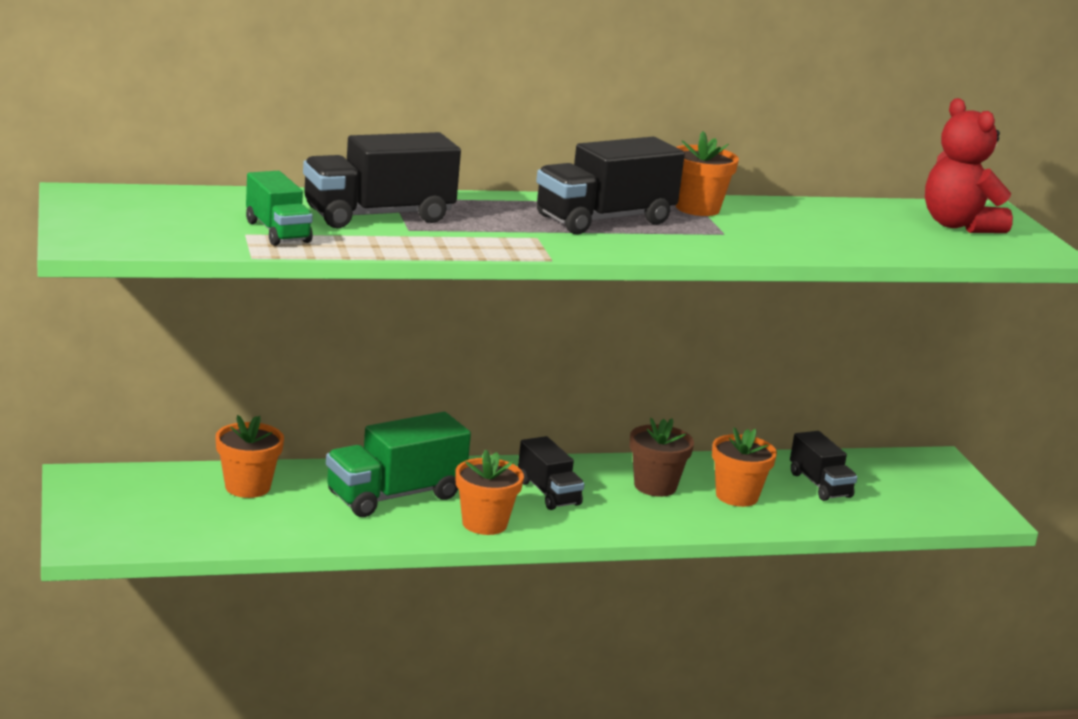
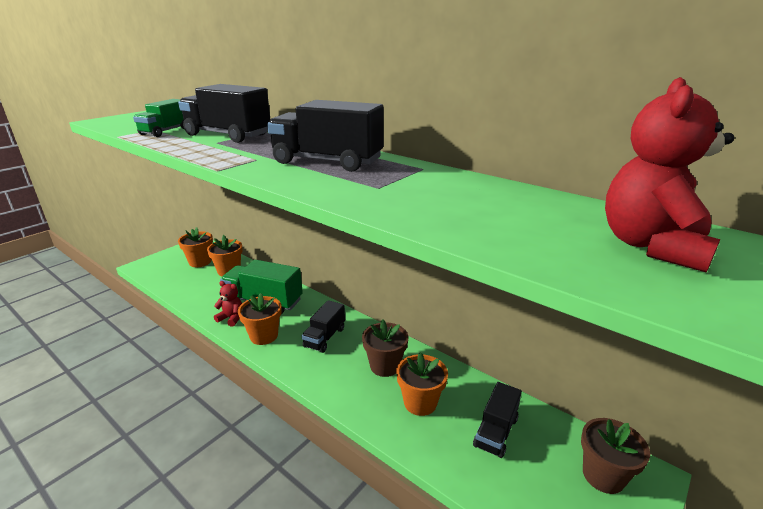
camera: 55 degrees right, 5 degrees up
orange flower pot [676,131,739,216] -> orange flower pot moved to [178,227,213,267]
none -> red teddy bear [214,281,242,327]
none -> brown flower pot [581,418,650,494]

